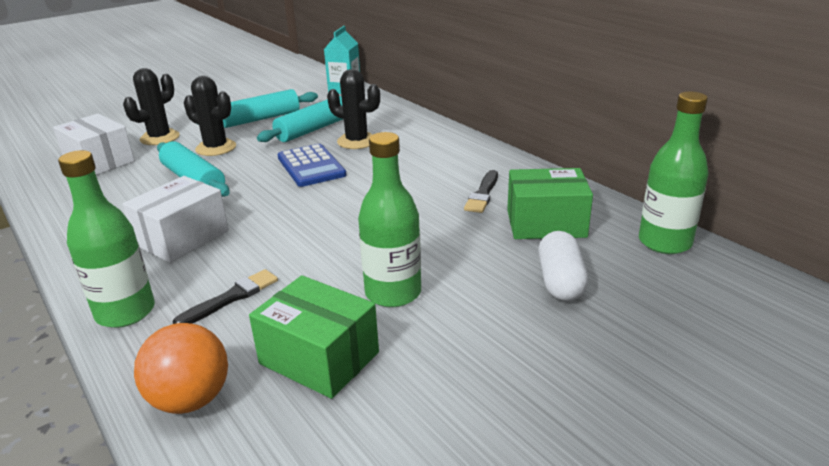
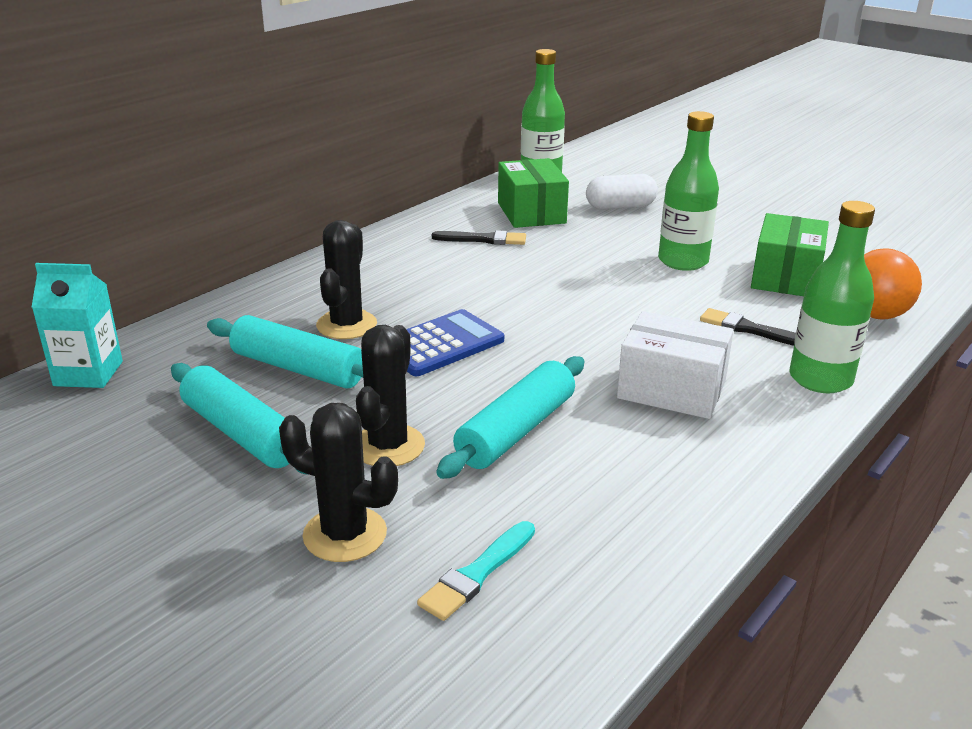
camera: 105 degrees left, 0 degrees up
white box [53,114,135,175] -> turquoise brush [417,521,535,621]

